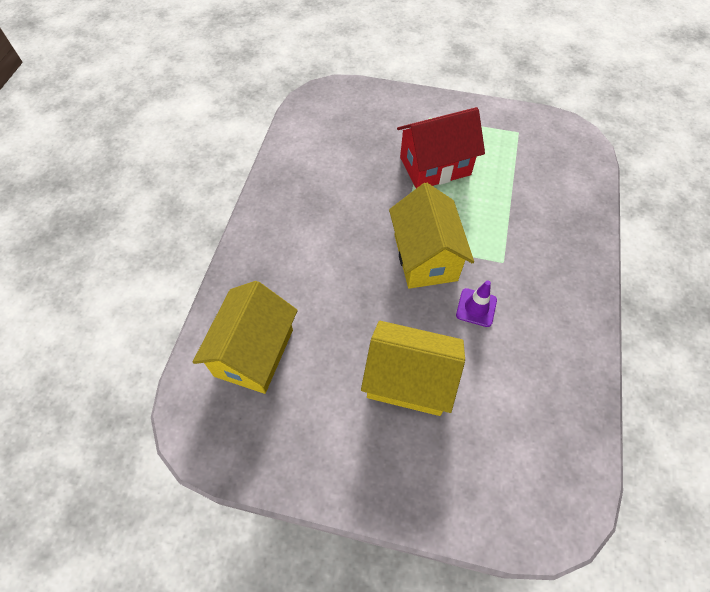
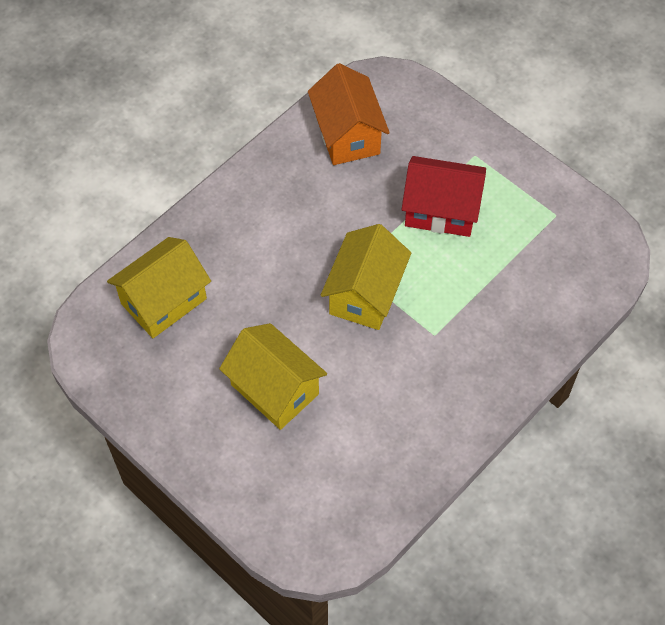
camera: 30 degrees right, 0 degrees up
purple traffic cone [456,280,497,327] -> none
none -> orange house [308,63,390,165]

